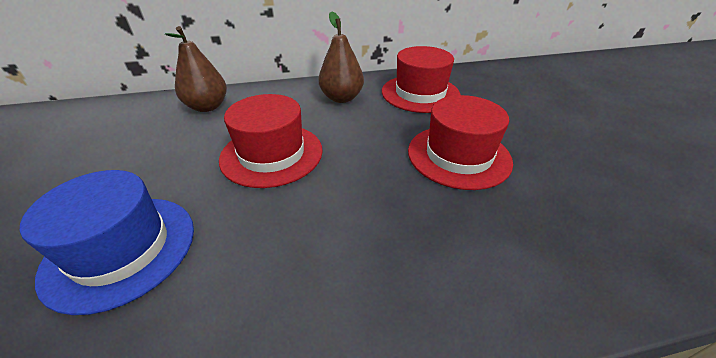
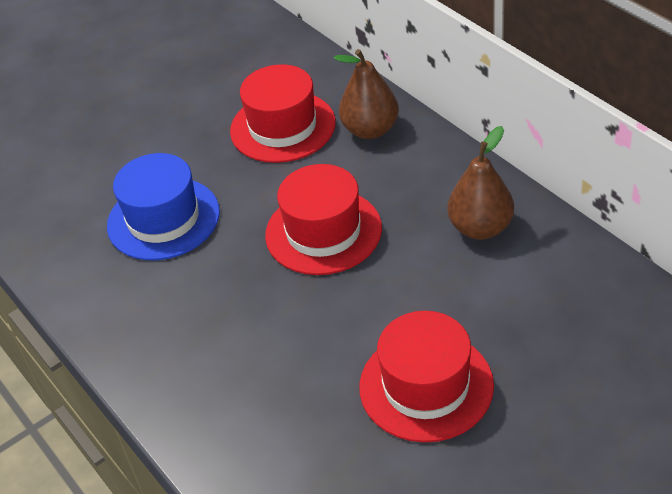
camera: 70 degrees right, 5 degrees up
red hat [382,46,461,113] -> red hat moved to [230,64,336,163]

